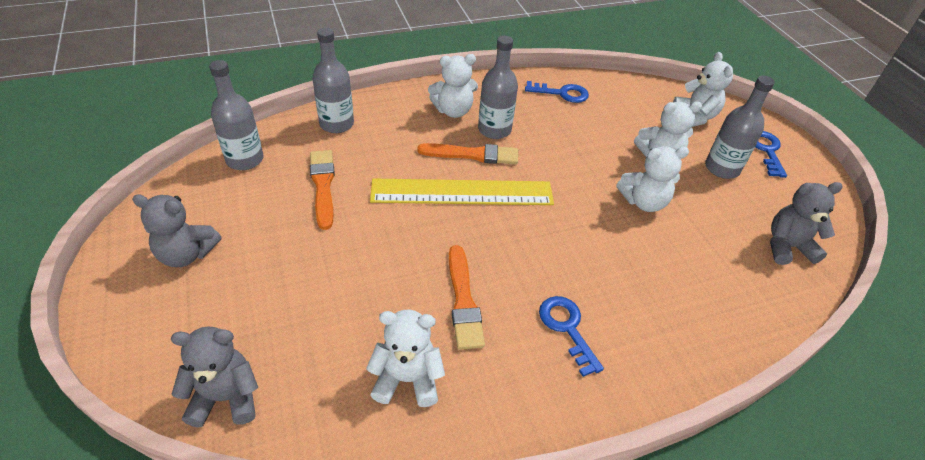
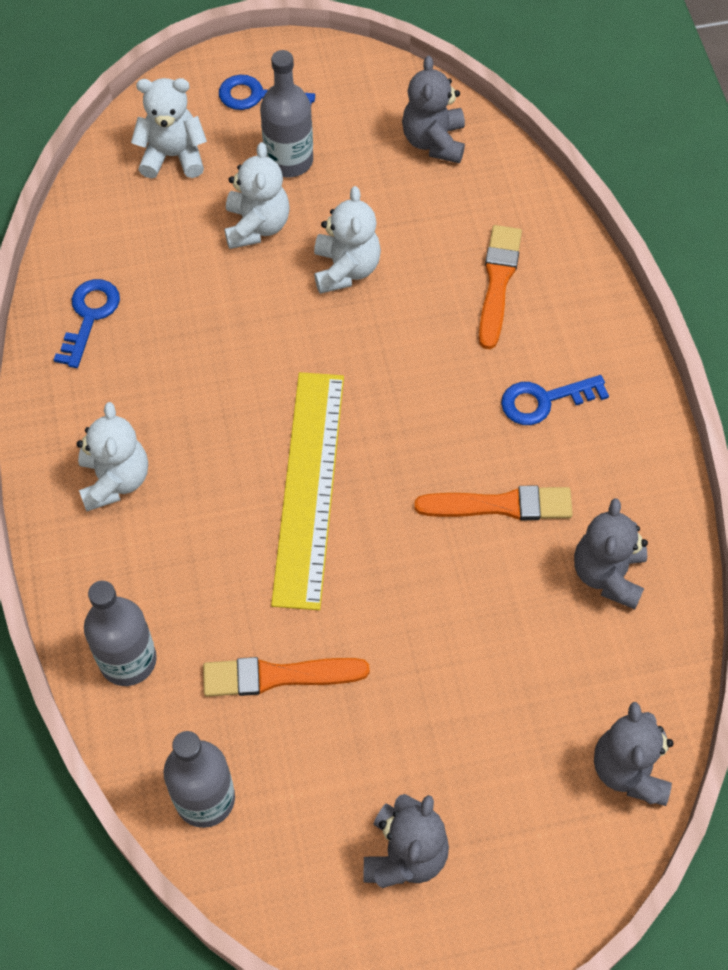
camera: 80 degrees left, 15 degrees up
white teddy bear [366,309,445,407] -> grey teddy bear [574,498,648,609]
orange brush [417,143,518,164] -> orange brush moved to [479,225,522,349]
grey bottle [478,36,518,139] -> none

